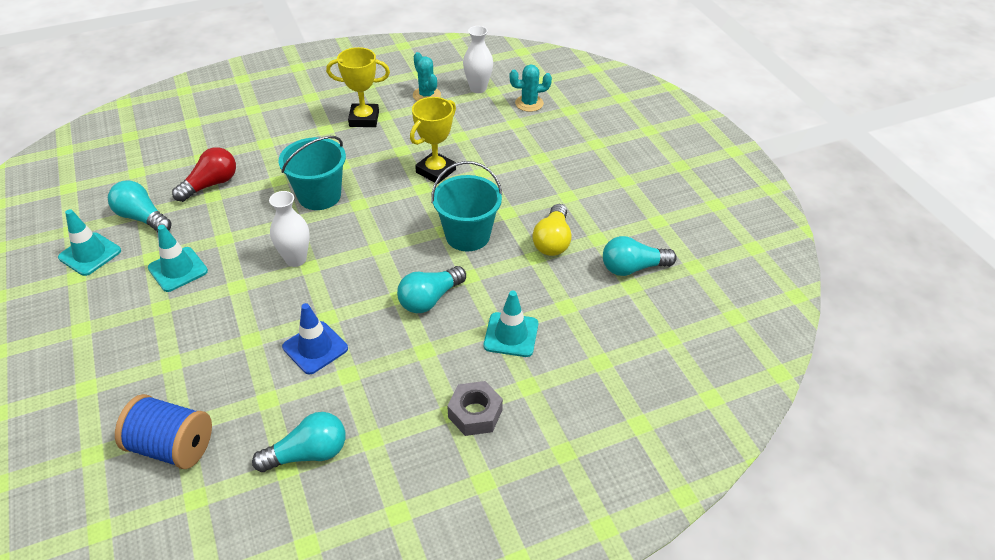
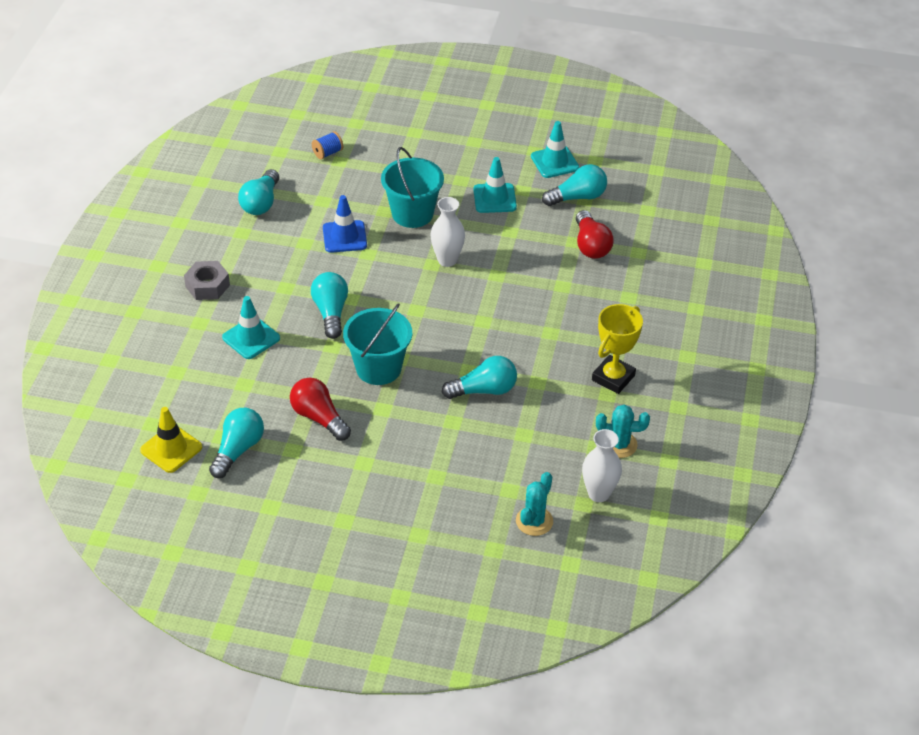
camera: 125 degrees right, 0 degrees up
blue spool [115,394,212,469] -> blue spool [312,131,343,159], size x0.51
turquoise bucket [279,136,346,210] -> turquoise bucket moved to [381,147,444,228]
yellow trophy [410,97,456,183] -> turquoise light bulb [442,356,517,399]
yellow light bulb [532,204,572,256] -> red light bulb [290,377,351,441]
none -> yellow traffic cone [140,407,202,473]

